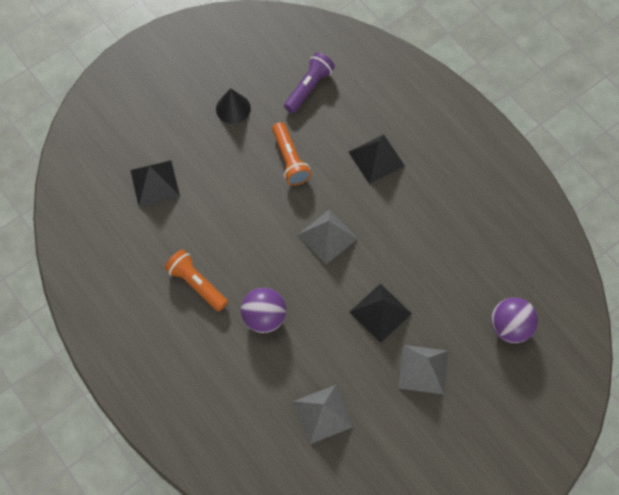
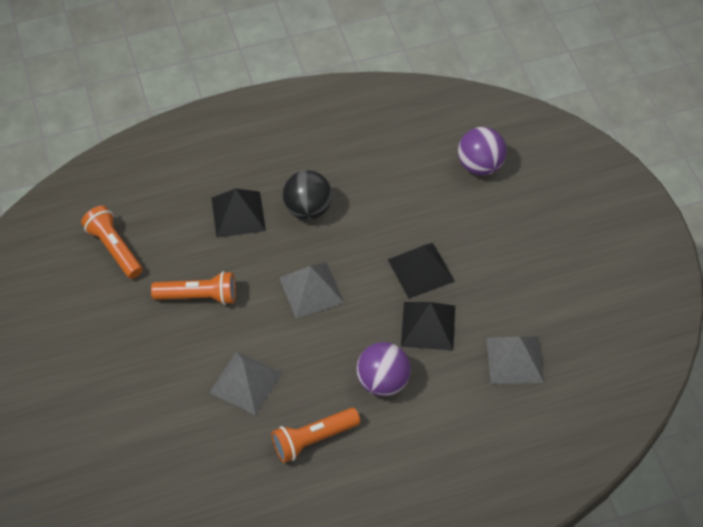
camera: 70 degrees left, 10 degrees down
black pyramid [130,161,180,206] -> black pyramid moved to [401,302,455,350]
black cone [216,88,251,124] -> none
purple flashlight [284,52,335,113] -> orange flashlight [81,206,143,279]
grey pyramid [398,345,448,395] -> grey pyramid moved to [209,351,282,415]
none -> black ball [283,170,332,220]

